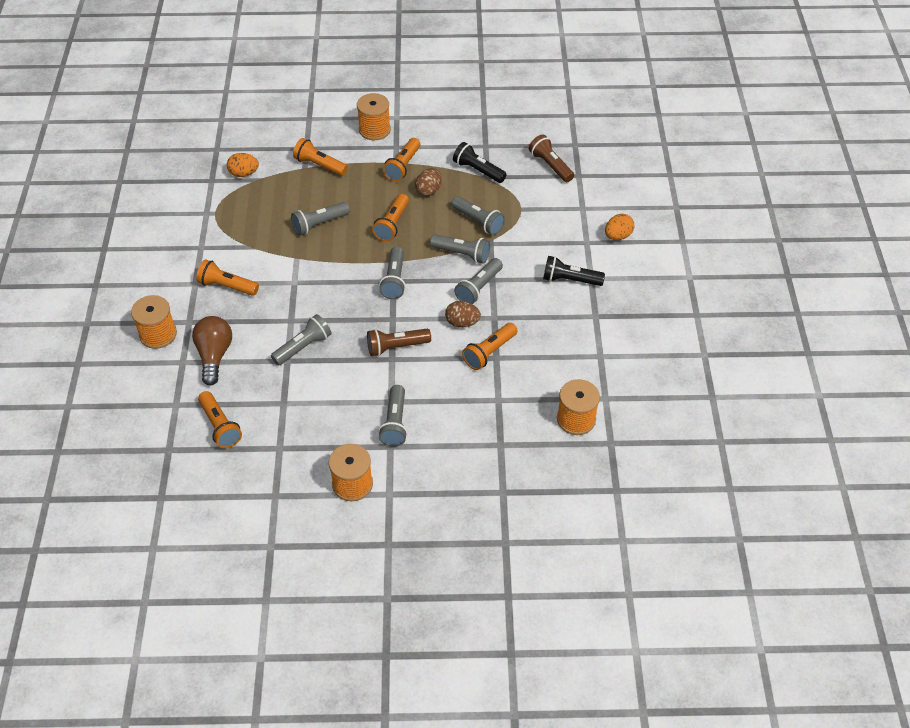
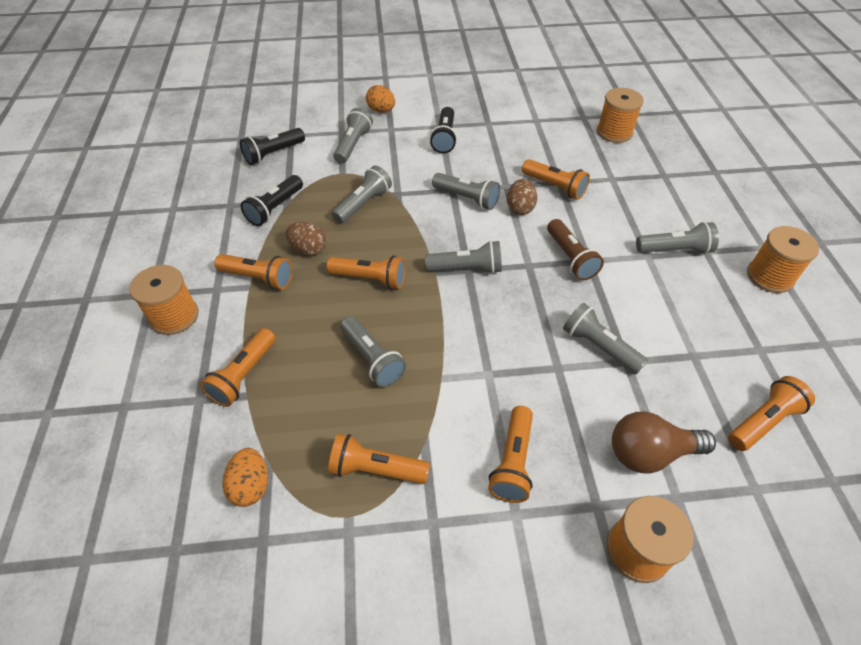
camera: 95 degrees left, 0 degrees up
grey flashlight [430,234,490,264] -> grey flashlight moved to [333,108,373,164]
brown flashlight [529,134,574,182] -> black flashlight [240,128,305,165]
none -> orange flashlight [328,433,430,484]

